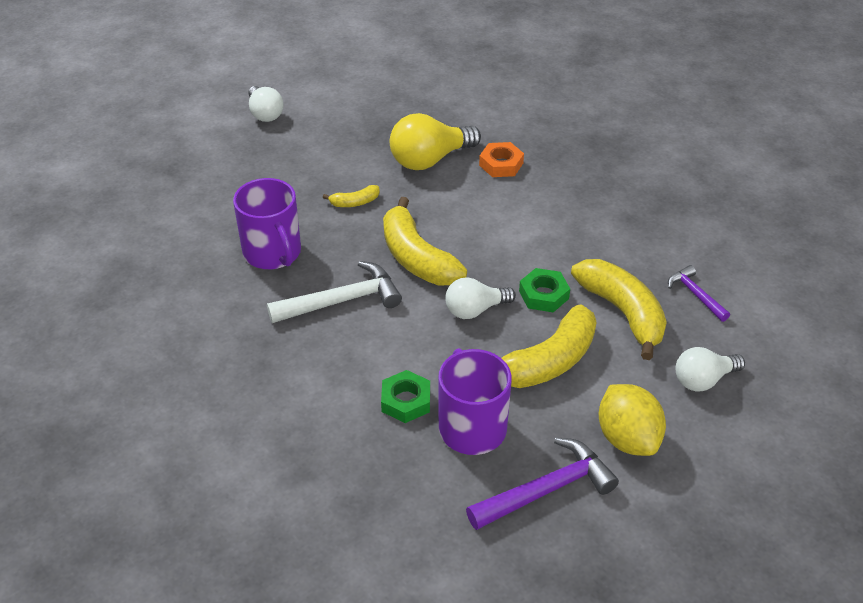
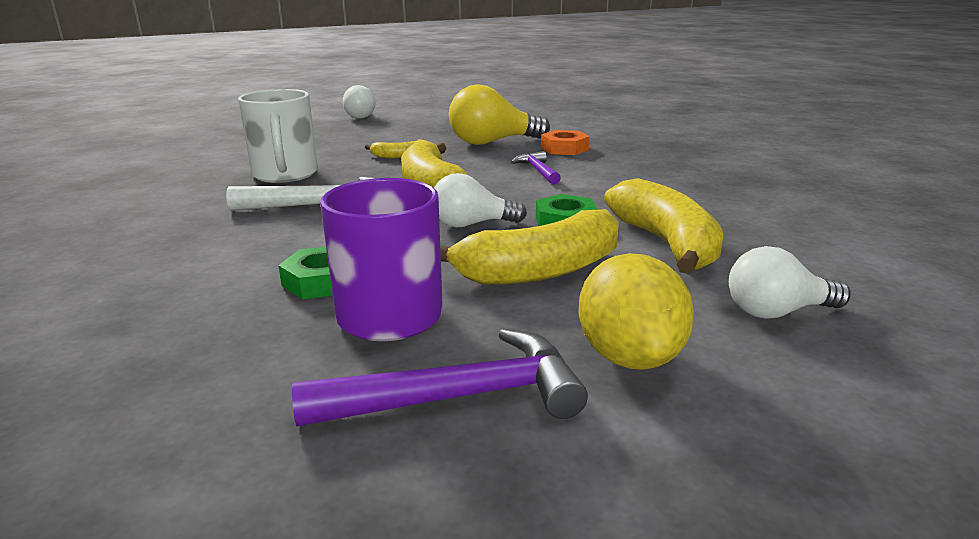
camera: 15 degrees right, 20 degrees down
purple mug [233,178,301,269] -> white mug [238,89,318,183]
purple hammer [668,265,730,322] -> purple hammer moved to [511,151,561,184]

